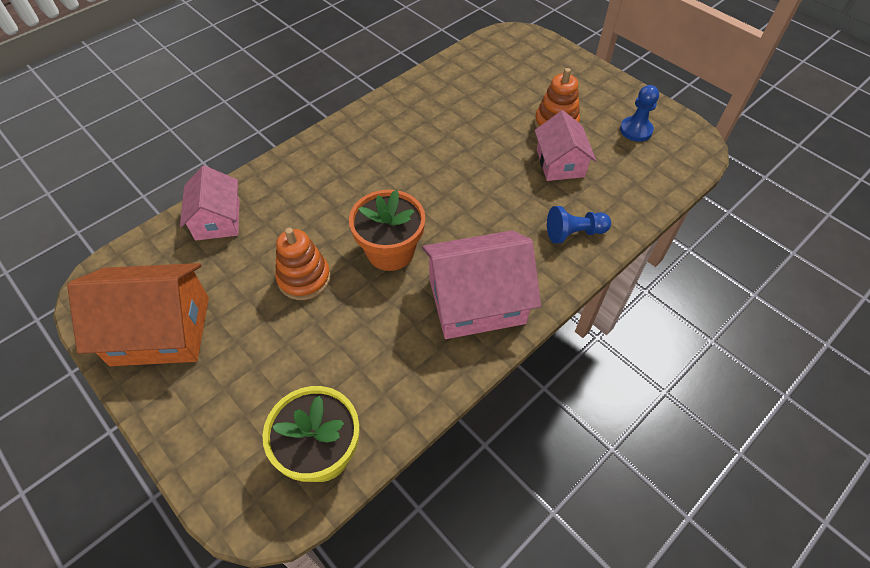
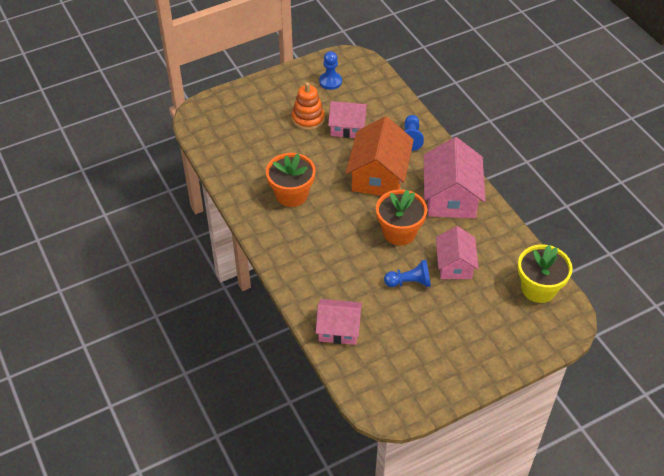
camera: 75 degrees left, 5 degrees down
orange house [67,263,209,366] -> orange house moved to [346,116,414,196]
orange stacking toy [275,228,331,300] -> blue pawn [384,260,431,287]
none -> orange flower pot [266,153,316,207]
none -> pink house [436,226,479,279]

